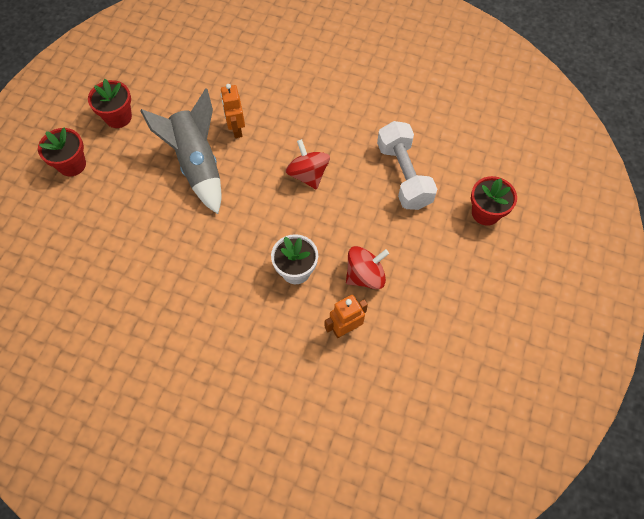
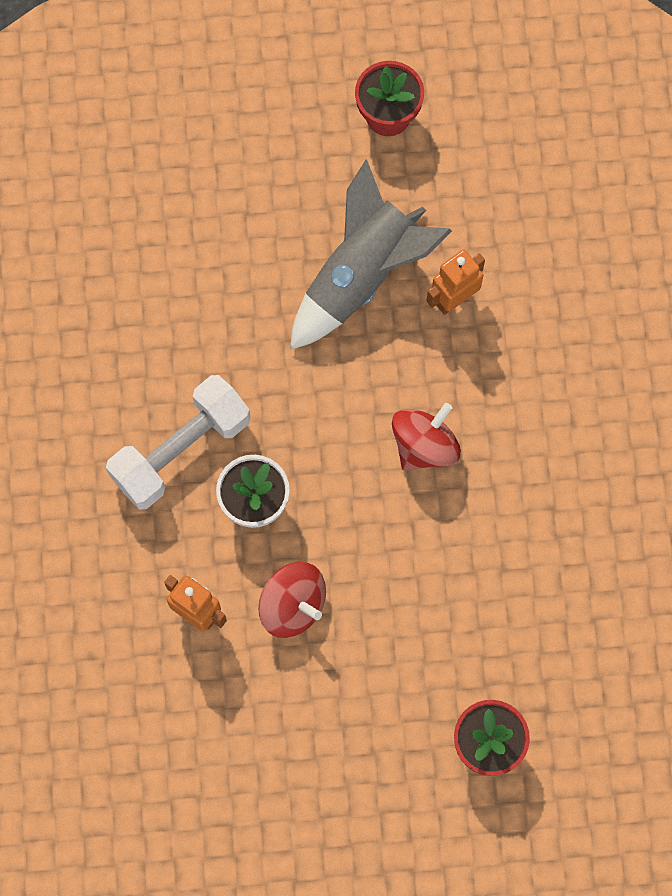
camera: 65 degrees right, 10 degrees up
red flower pot [38,128,86,177] -> none
white dumbbell [377,121,437,210] -> white dumbbell moved to [106,375,251,510]

